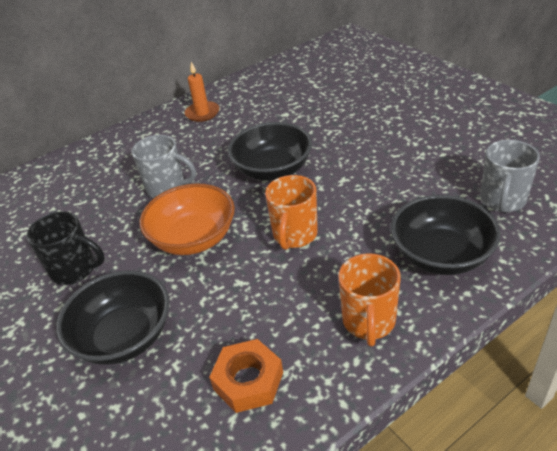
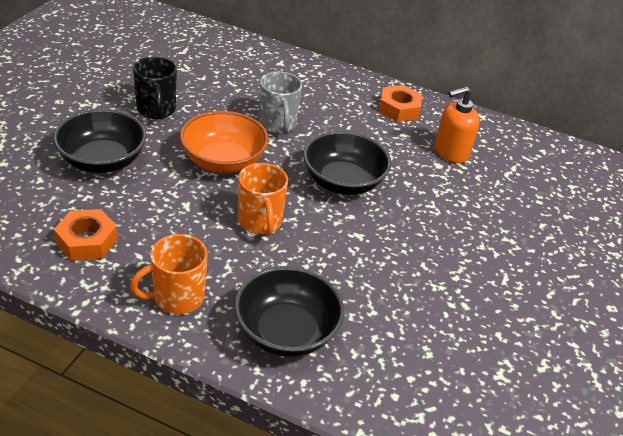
camera: 50 degrees right, 0 degrees up
orange candle [185,62,219,122] -> orange nut [379,85,422,122]
orange mug [265,175,318,250] -> orange mug turned 90 degrees counterclockwise [238,163,288,236]
grey mug [480,140,540,212] -> none
none -> orange soap dispenser [435,86,480,163]

